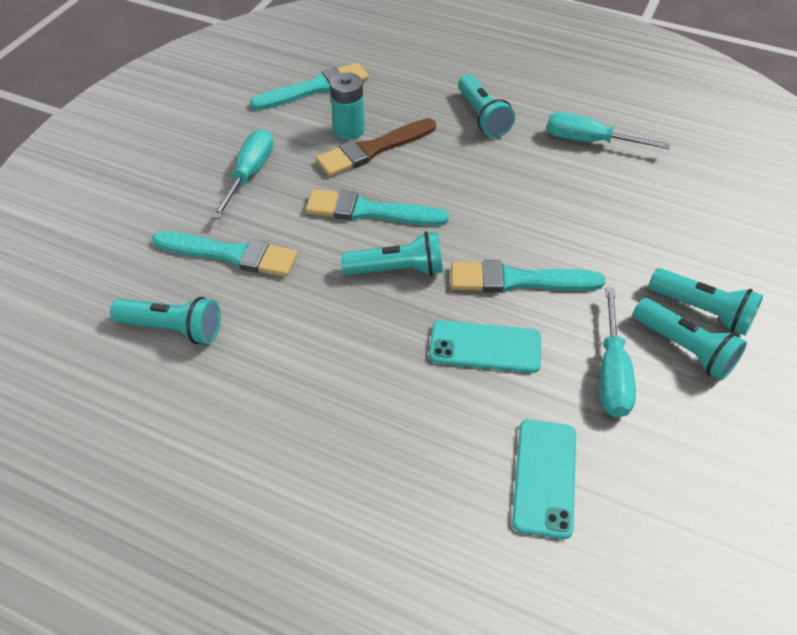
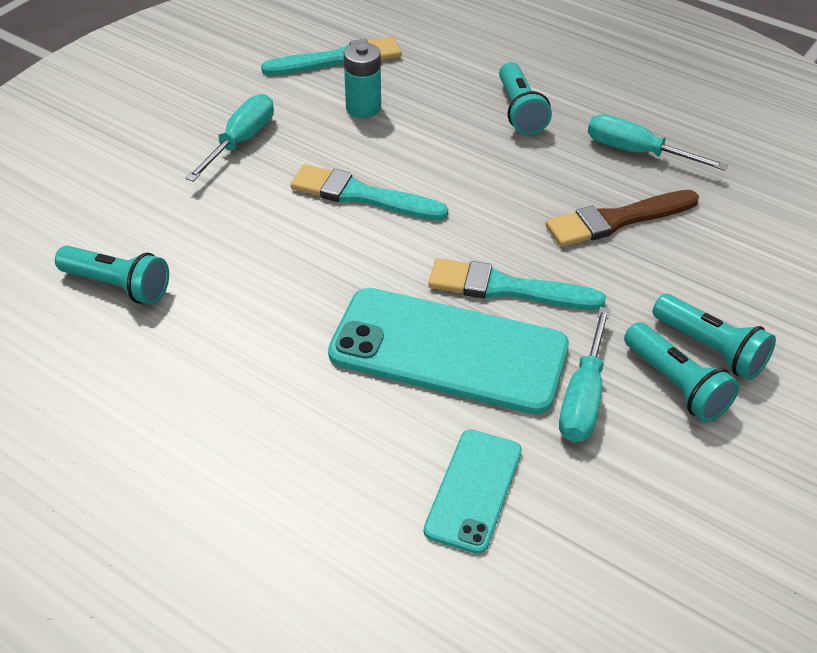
camera: 10 degrees right, 5 degrees down
turquoise brush [152,231,298,277] -> none
brown brush [316,118,436,176] -> brown brush moved to [545,190,699,247]
turquoise flashlight [341,231,443,276] -> none
turquoise phone [429,320,541,373] -> turquoise phone [328,288,569,415], size x1.84

